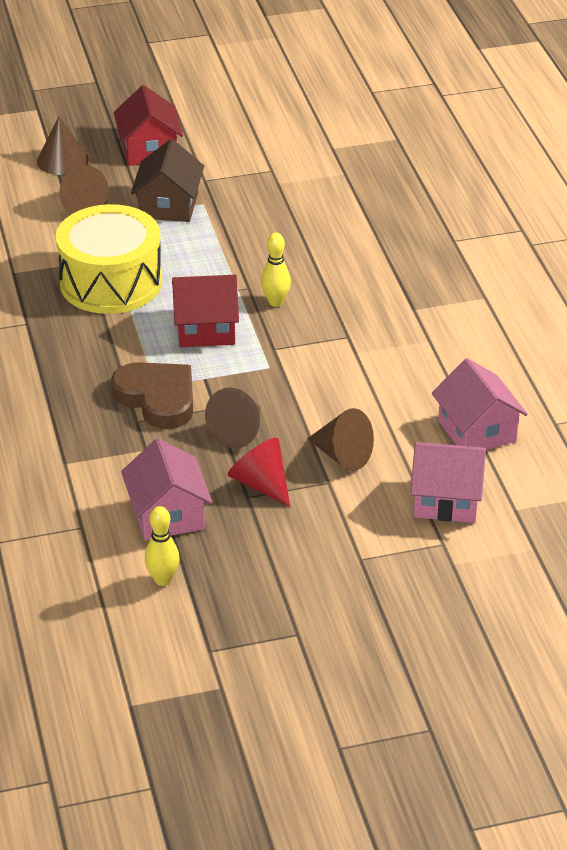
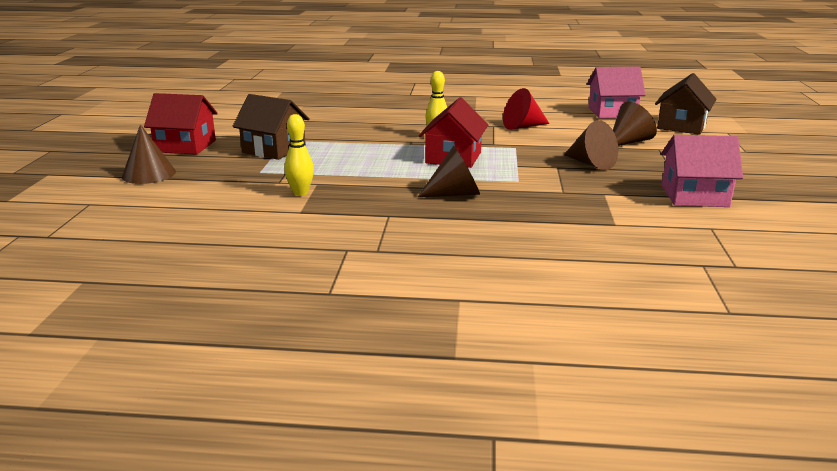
camera: 70 degrees left, 15 degrees down
yellow drum [56,204,162,314] -> none
brown cone [59,165,109,215] -> brown cone moved to [418,146,480,197]
brown heart [111,362,193,429] -> none
yellow bowling pin [145,506,180,586] -> yellow bowling pin moved to [284,114,314,196]
red cone [228,438,290,507] -> red cone moved to [503,88,550,130]
pink house [410,442,486,523] -> brown house [655,73,716,135]

